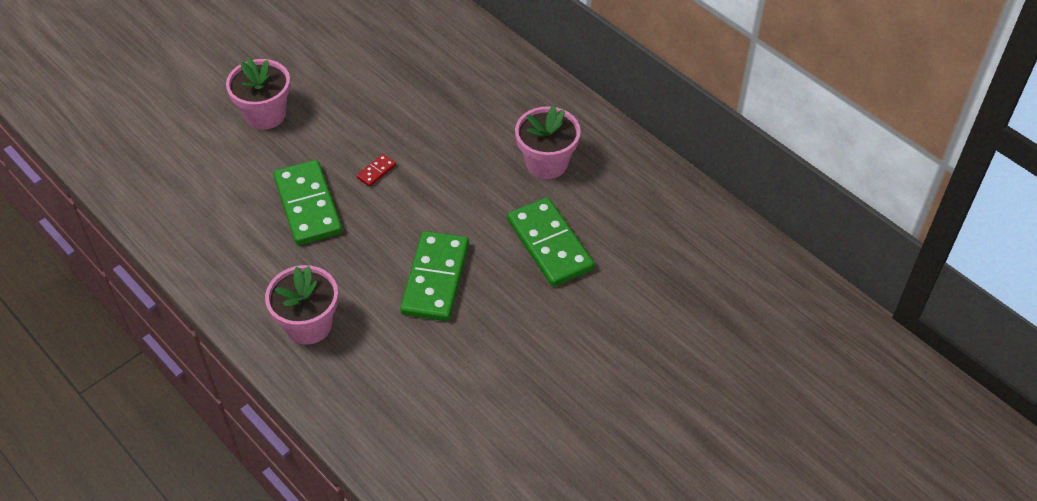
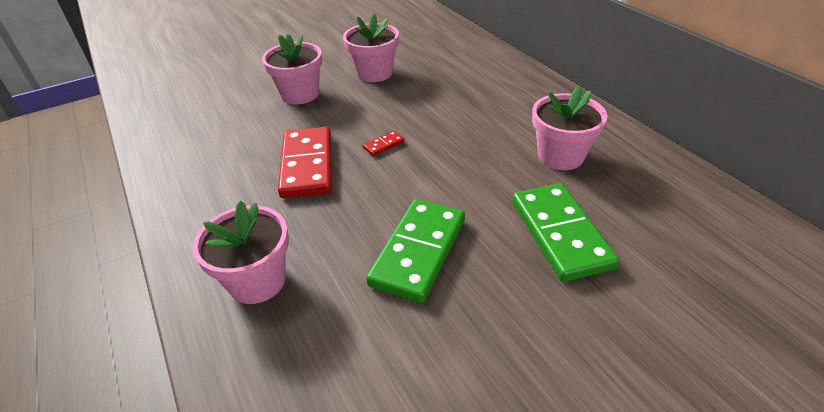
camera: 15 degrees right, 10 degrees down
green domino [273,160,342,245] -> red domino [278,127,332,198]
none -> pink flower pot [343,13,399,82]

